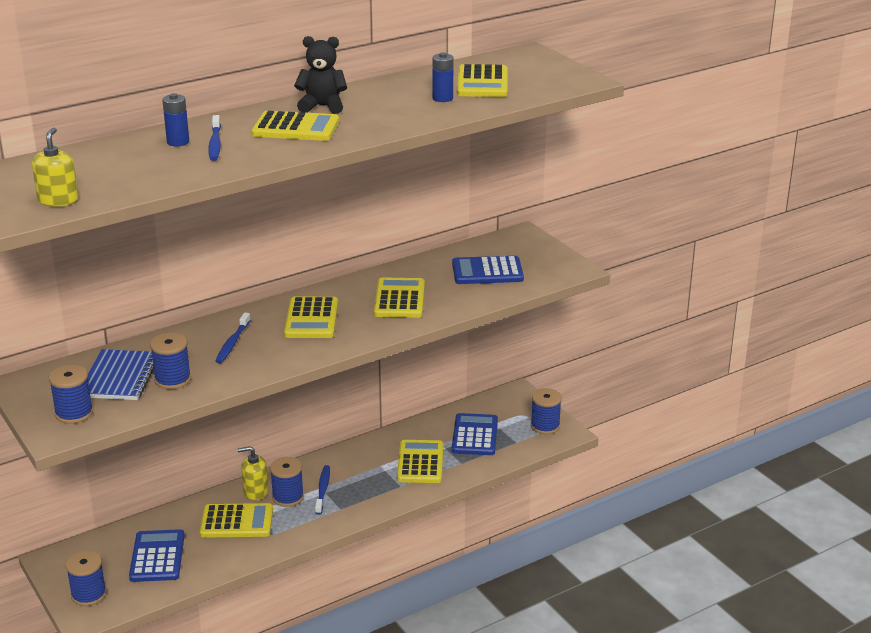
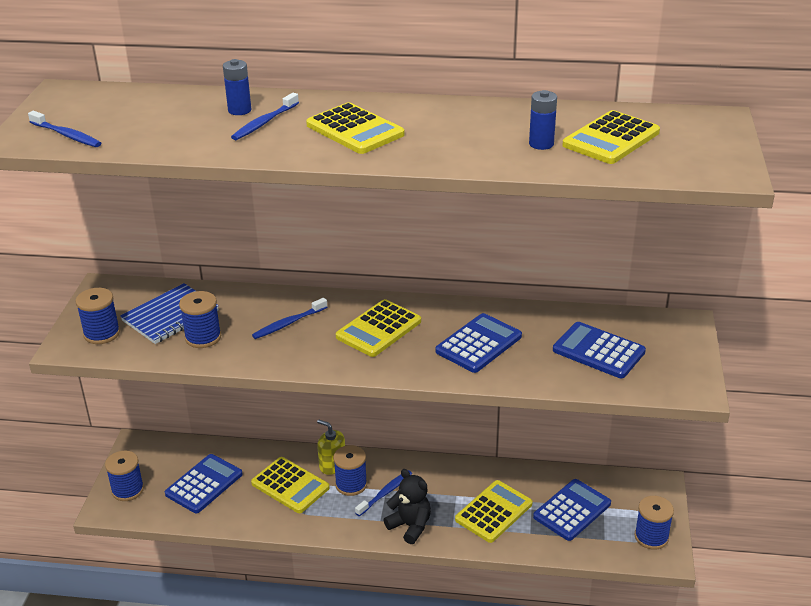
camera: 40 degrees right, 5 degrees up
yellow soap dispenser [32,128,79,207] -> blue toothbrush [28,111,101,147]
black teddy bear [294,36,347,114] -> black teddy bear moved to [384,469,431,544]
yellow calculator [374,277,425,318] -> blue calculator [435,313,522,373]

